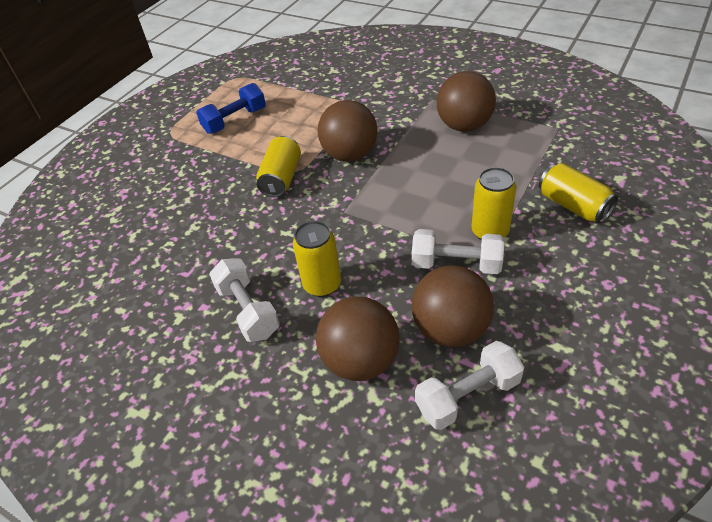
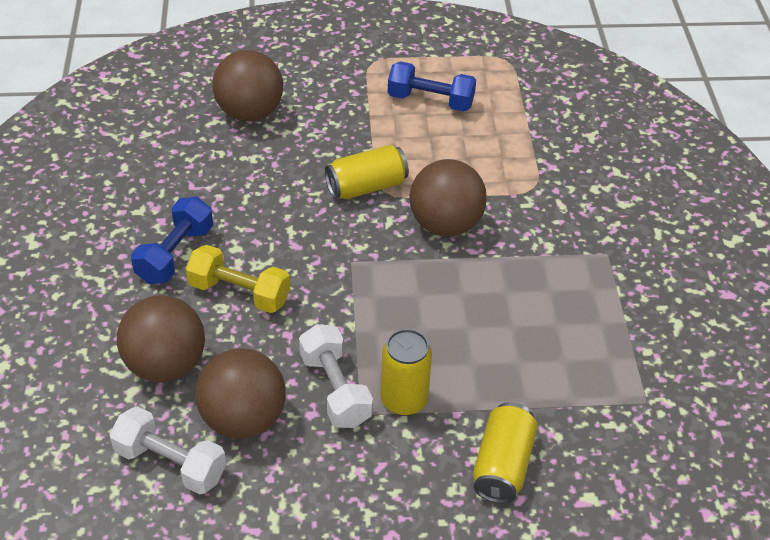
camera: 50 degrees right, 0 degrees up
white dumbbell [209,258,280,342] -> blue dumbbell [131,196,213,284]
yellow can [293,221,341,297] -> yellow dumbbell [186,245,290,313]
brown ball [437,71,496,132] -> brown ball moved to [212,50,283,121]

